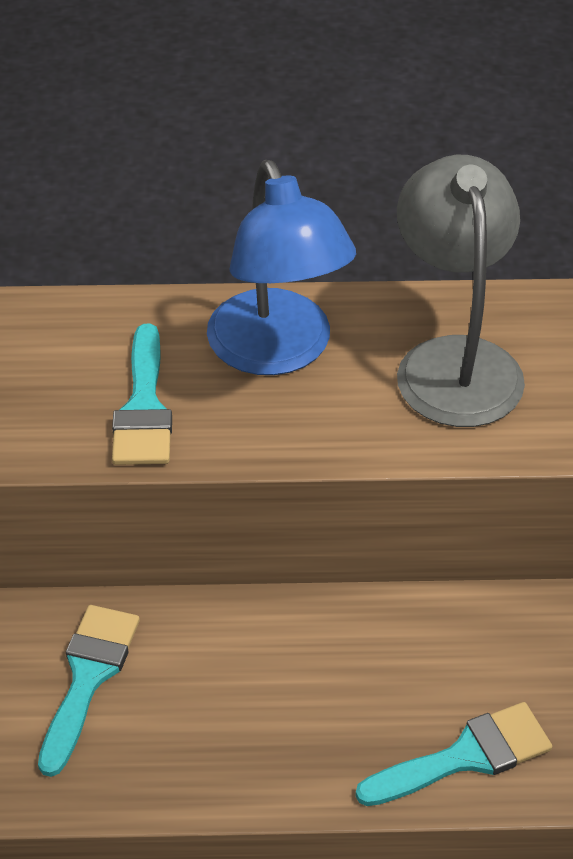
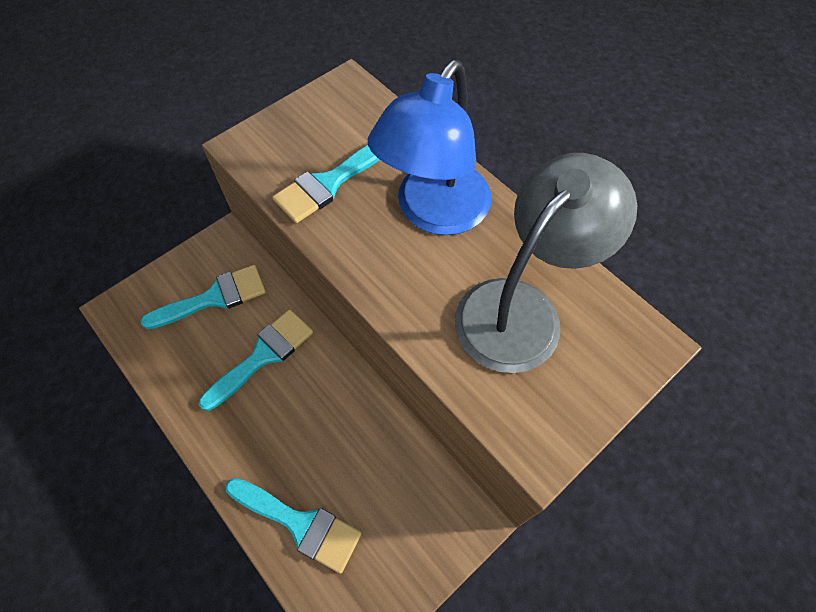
camera: 50 degrees right, 15 degrees up
none -> turquoise brush [199,309,313,411]

